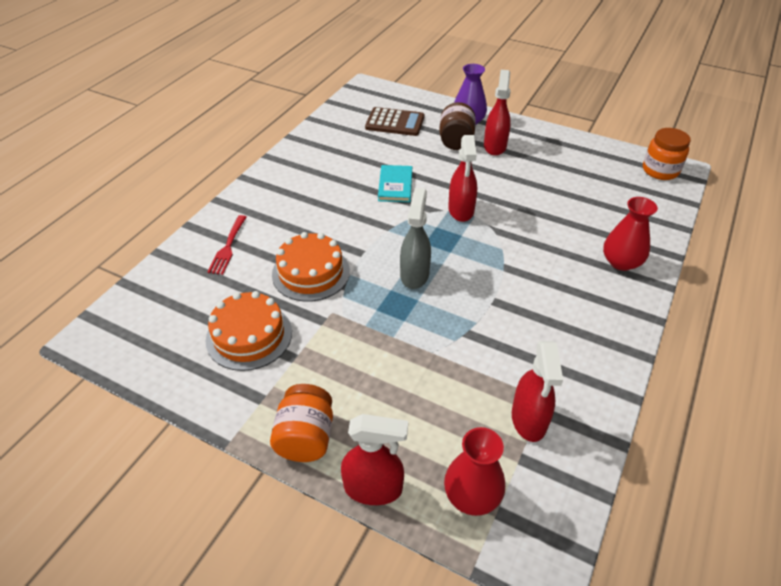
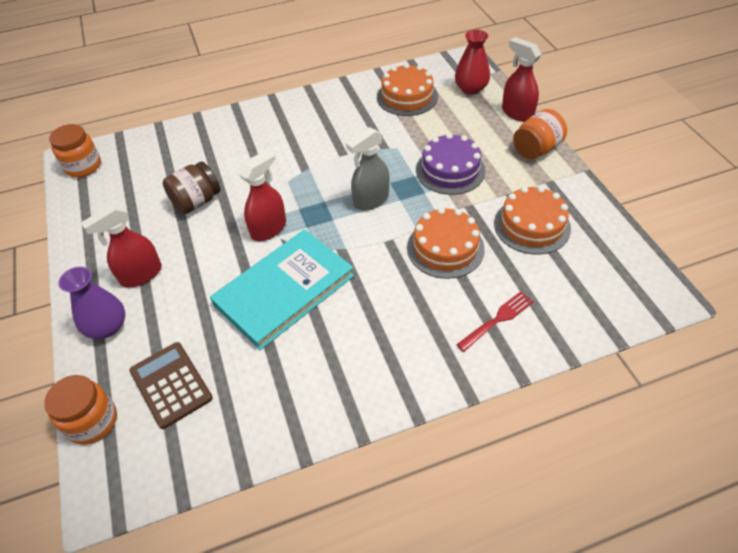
camera: 135 degrees left, 5 degrees up
turquoise book [378,165,412,202] -> turquoise book [210,229,354,350], size x1.98
brown jar [439,102,476,150] -> brown jar moved to [163,162,220,214]
red spray bottle [512,341,563,442] -> orange cake [377,63,438,116]
red vase [603,197,658,271] -> none
none -> orange jar [44,375,117,445]
none -> purple cake [416,133,486,195]

